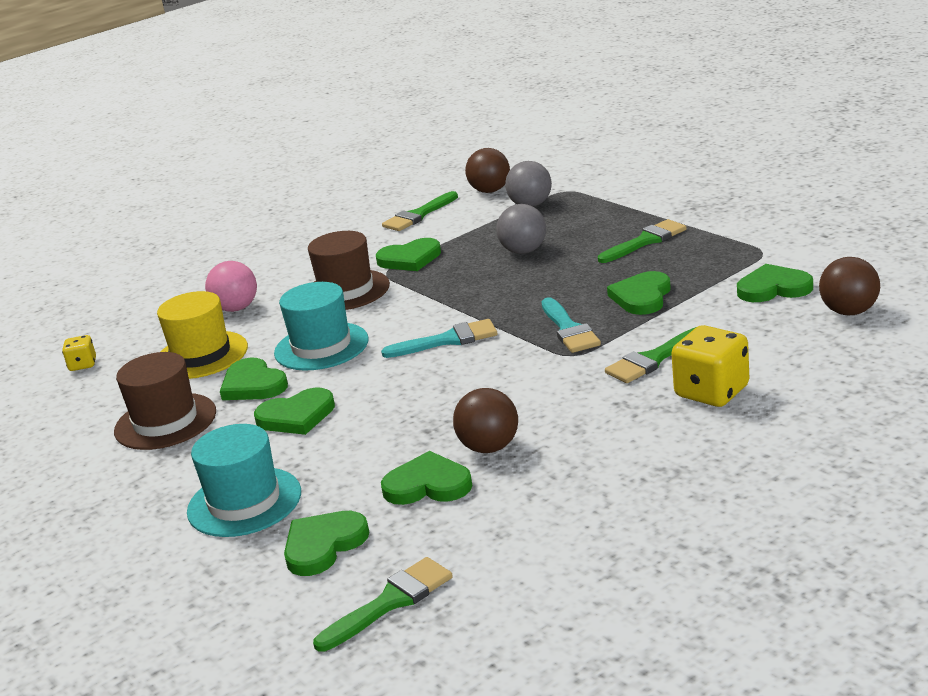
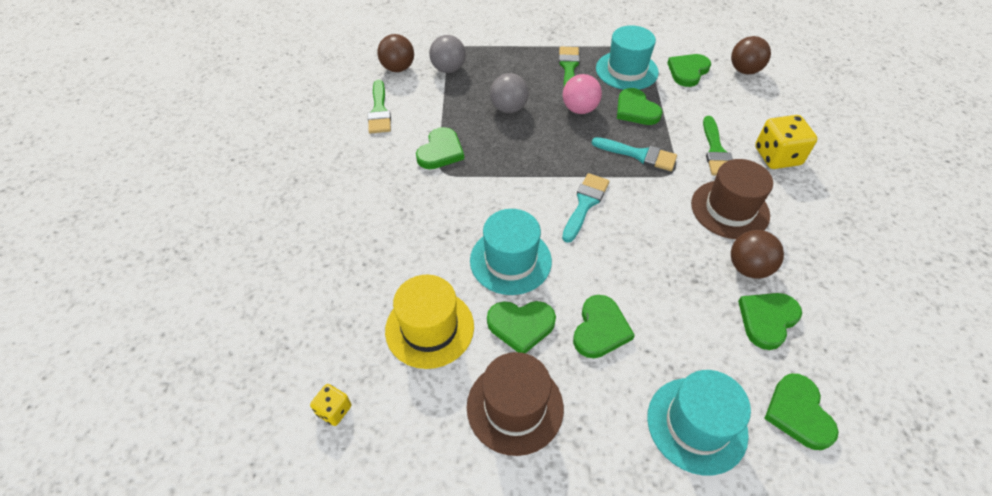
camera: 55 degrees left, 25 degrees up
pink ball [205,261,257,312] -> pink ball moved to [563,74,602,114]
brown hat [308,231,390,310] -> brown hat moved to [691,159,773,239]
green brush [313,557,453,652] -> none
none -> turquoise hat [596,25,659,90]

